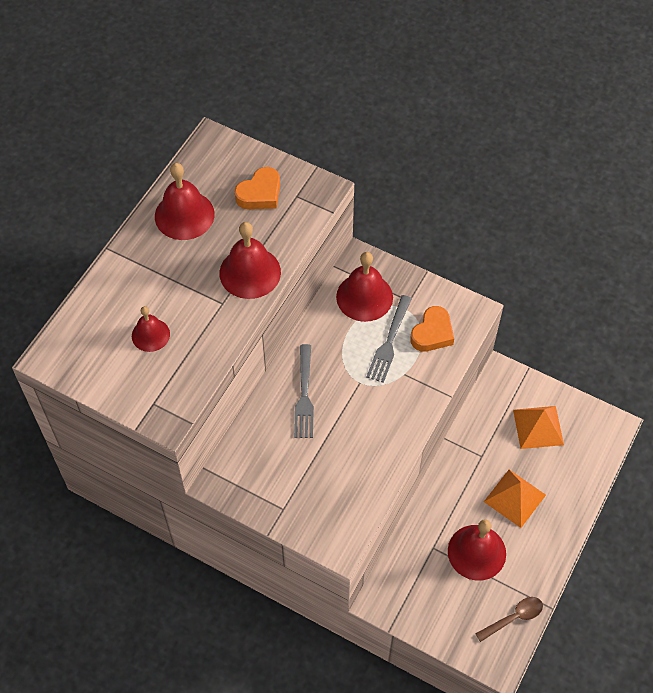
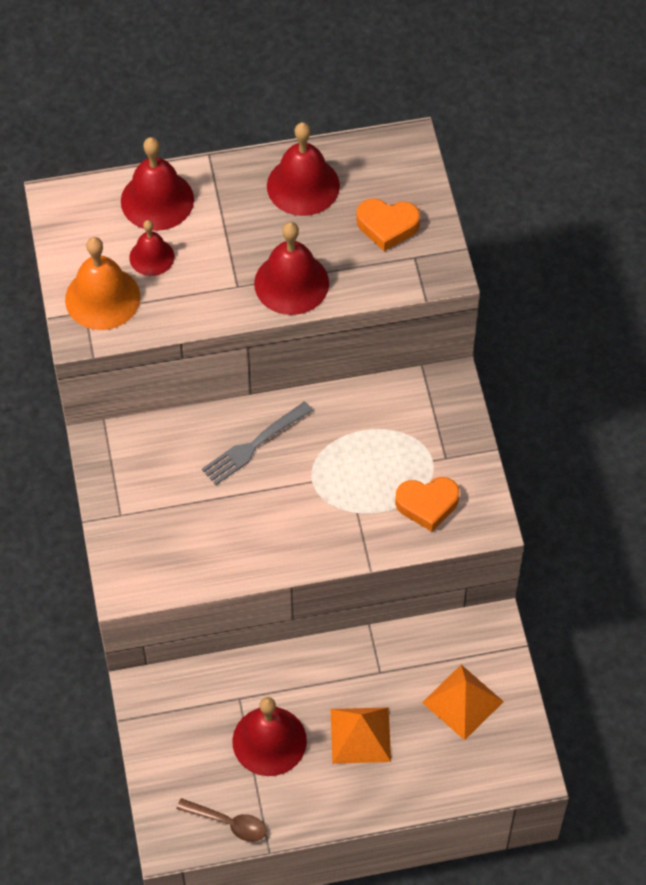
camera: 50 degrees right, 0 degrees up
red bell [336,252,393,322] -> red bell moved to [121,137,194,231]
grey fork [366,295,412,383] -> none
none -> orange bell [65,237,140,330]

